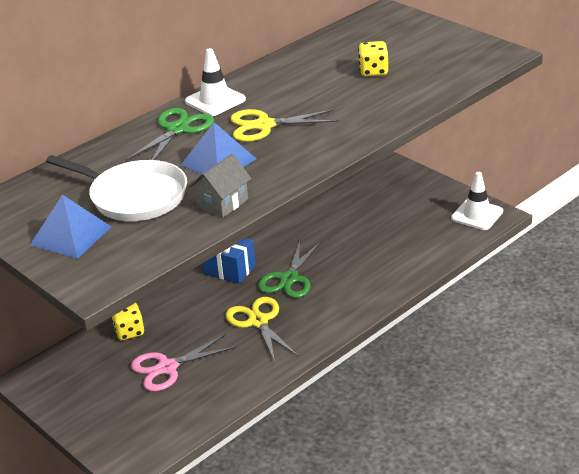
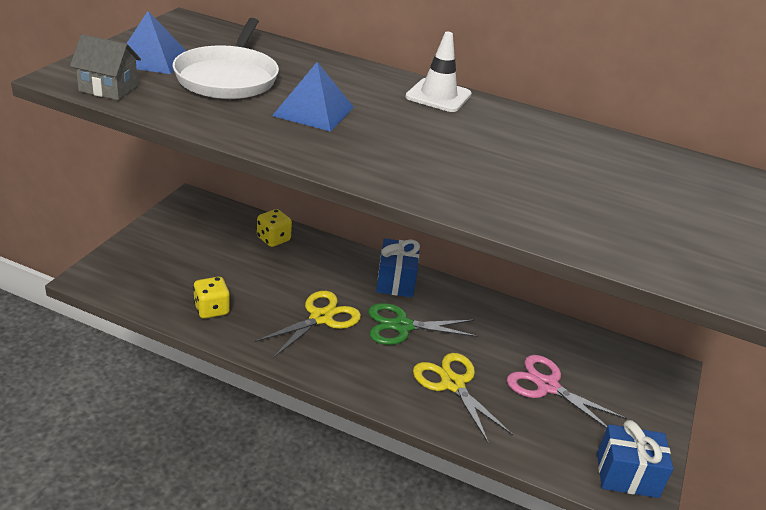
camera: 60 degrees right, 0 degrees up
green scissors [126,108,214,160] -> none
pink scissors [131,334,236,392] -> pink scissors moved to [507,355,627,429]
grey house [189,154,251,218] -> grey house moved to [70,34,141,100]
yellow scissors [231,109,339,142] -> yellow scissors moved to [413,353,513,444]
yellow dice [358,41,388,77] -> yellow dice moved to [193,277,230,319]
white traffic cone [451,172,503,230] -> blue gift [597,420,673,498]

